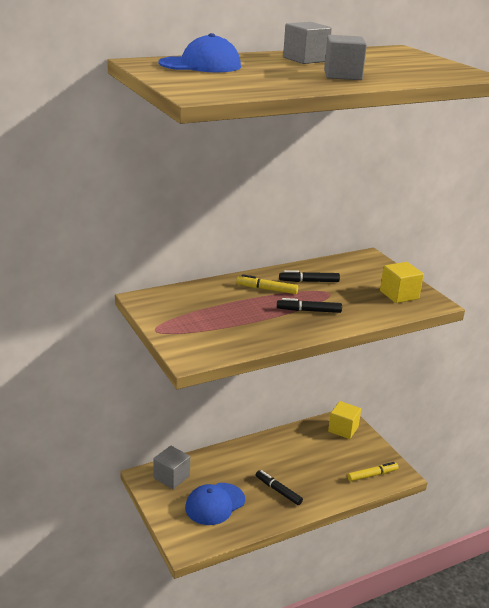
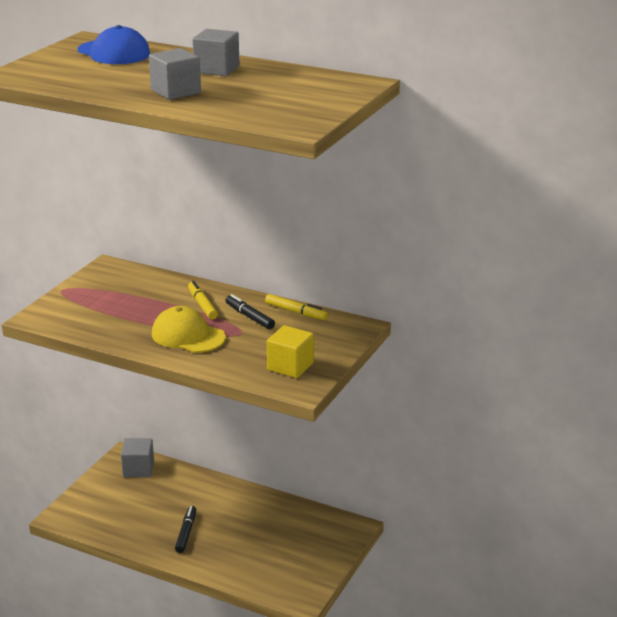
camera: 55 degrees right, 0 degrees up
blue cap [185,483,245,525] -> none
black marker [277,298,342,313] -> yellow cap [152,306,226,353]
yellow cube [328,401,361,439] -> none
yellow marker [347,462,399,481] -> yellow marker moved to [265,294,328,320]

